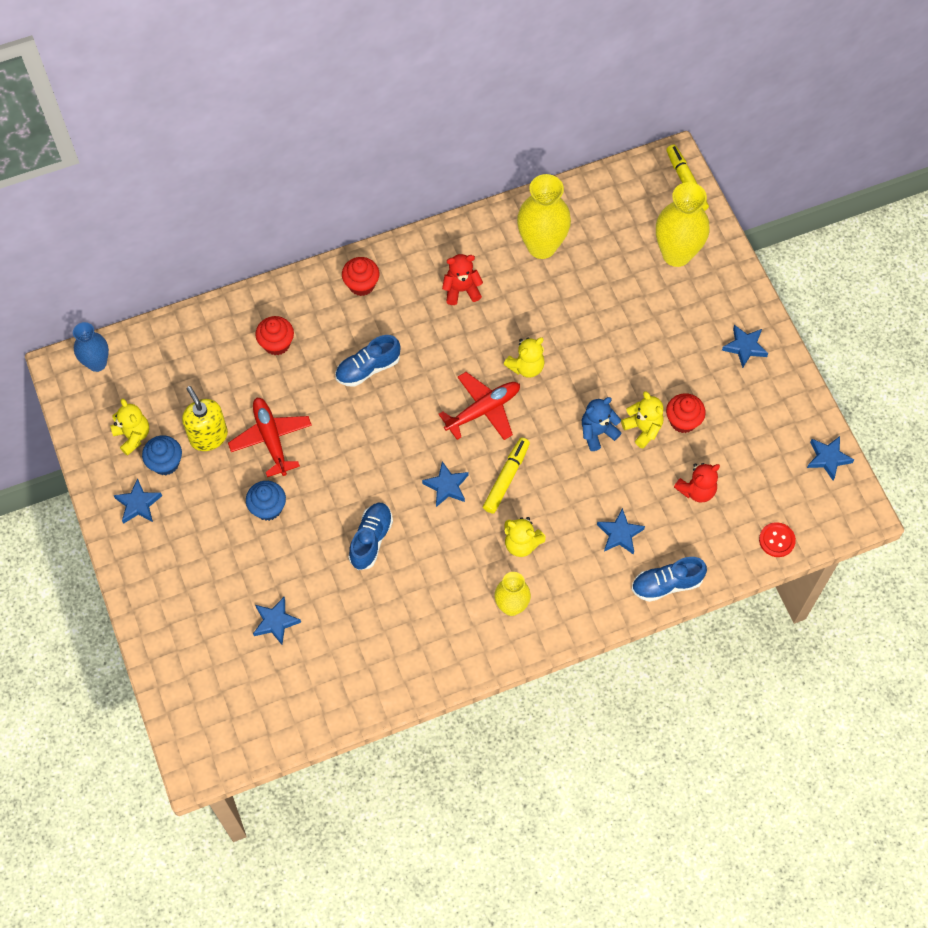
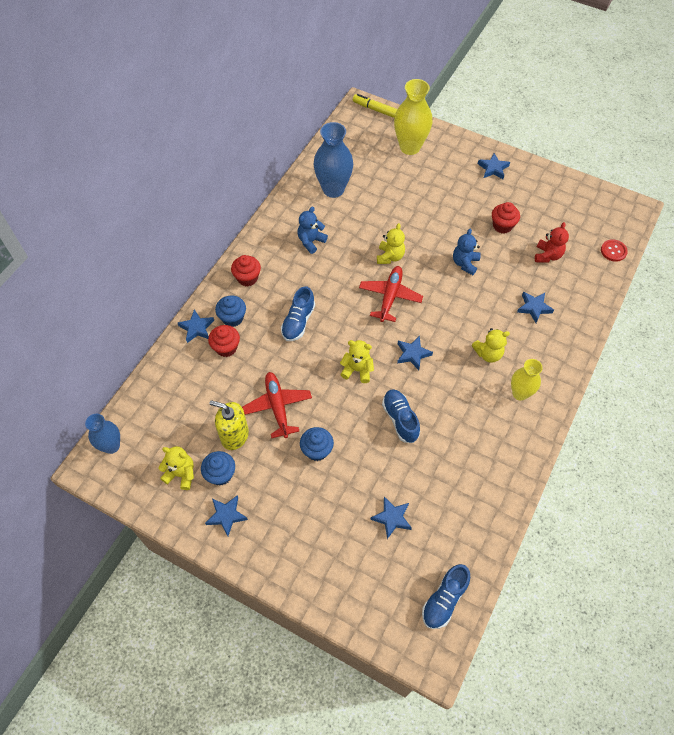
camera: 40 degrees left, 5 degrees down
red plane [228,398,312,477] -> red plane turned 45 degrees clockwise [242,372,312,438]
red teddy bear [442,254,483,305] -> blue teddy bear [298,207,328,254]
yellow marker [483,437,530,514] -> none
yellow vase [517,174,571,259] -> blue vase [313,122,353,198]
yellow teddy bear [621,391,664,448] -> yellow teddy bear moved to [340,340,374,383]
blue shoe [632,557,707,602] -> blue shoe moved to [422,564,470,629]
blue star [807,436,854,480] -> blue star moved to [178,309,214,343]
none -> blue cupcake [215,295,246,327]

